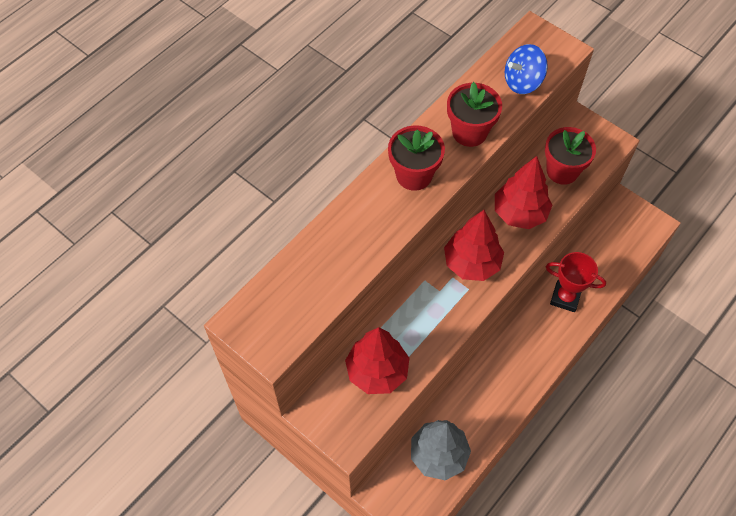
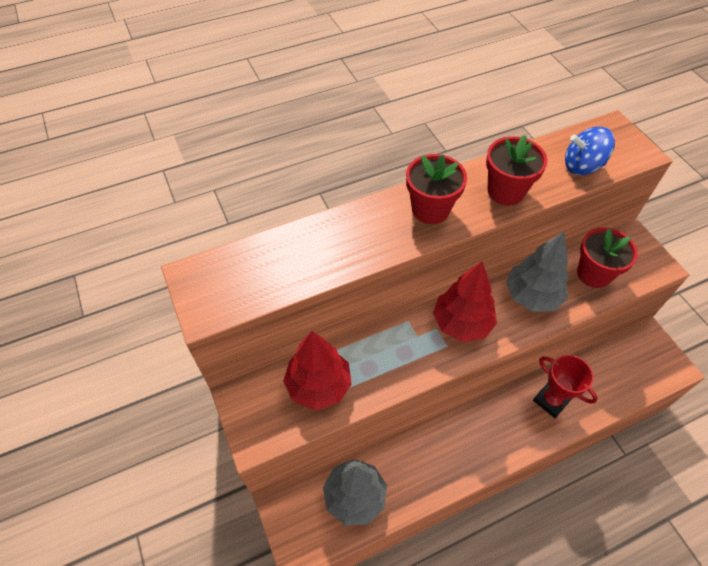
camera: 25 degrees right, 5 degrees down
red tree [495,156,553,229] -> grey tree [506,232,569,312]

